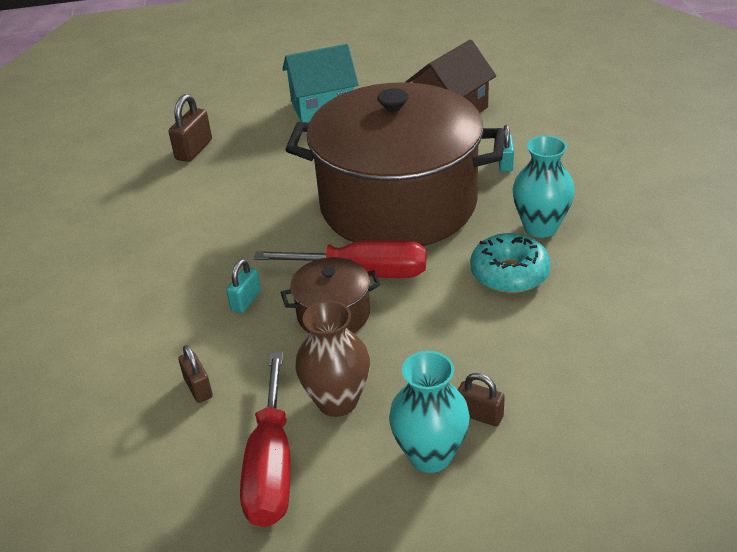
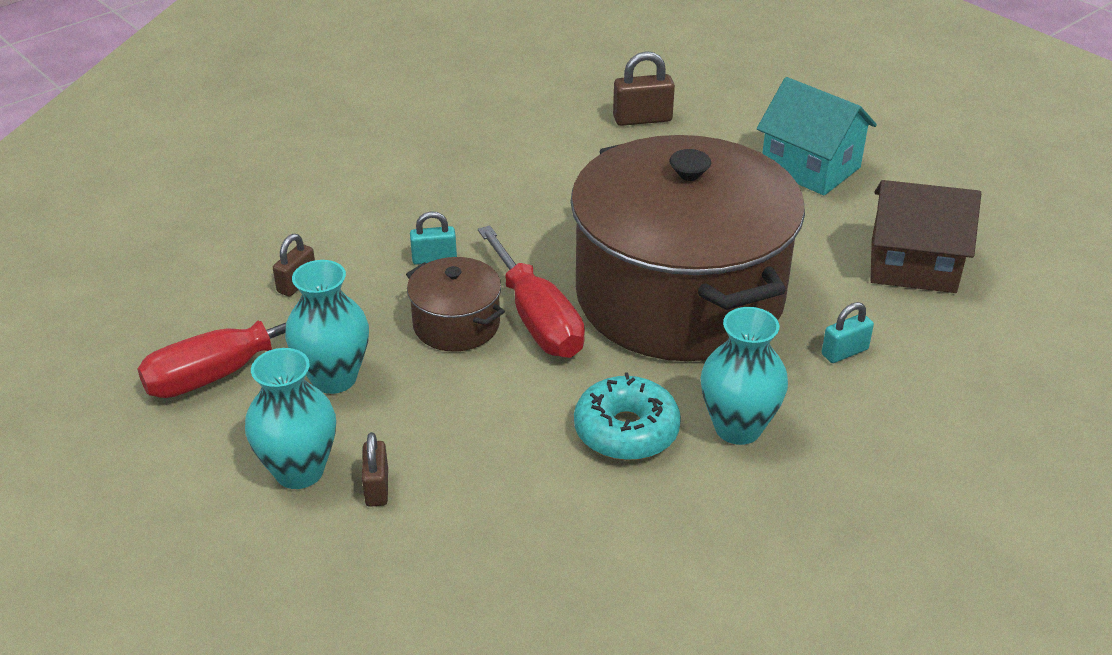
camera: 55 degrees right, 0 degrees up
brown vase [295,300,370,417] -> turquoise vase [285,260,369,394]

